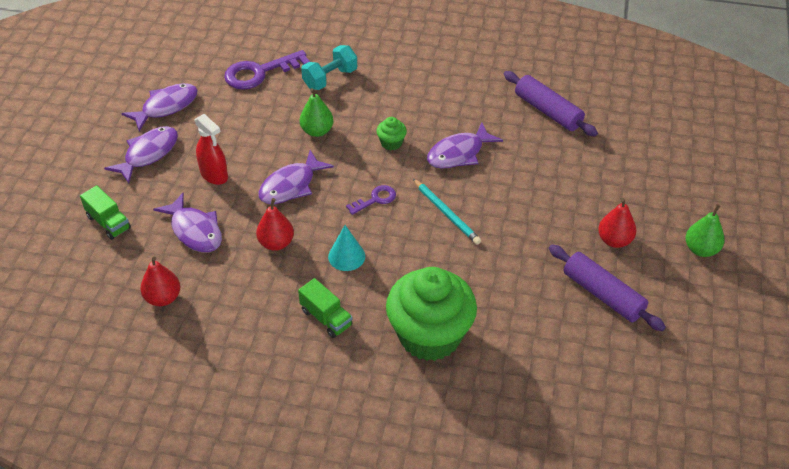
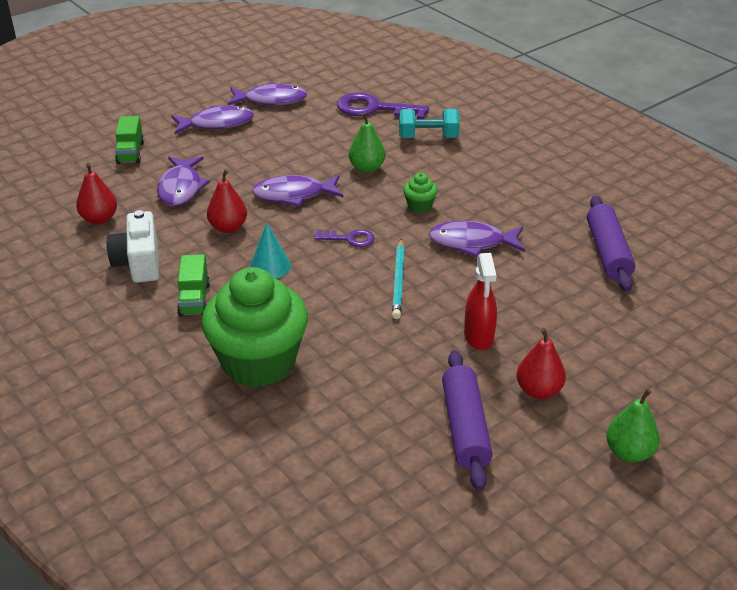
camera: 40 degrees right, 10 degrees down
red spray bottle [194,114,228,185] -> red spray bottle moved to [464,253,497,350]
none -> white camera [106,210,159,283]

